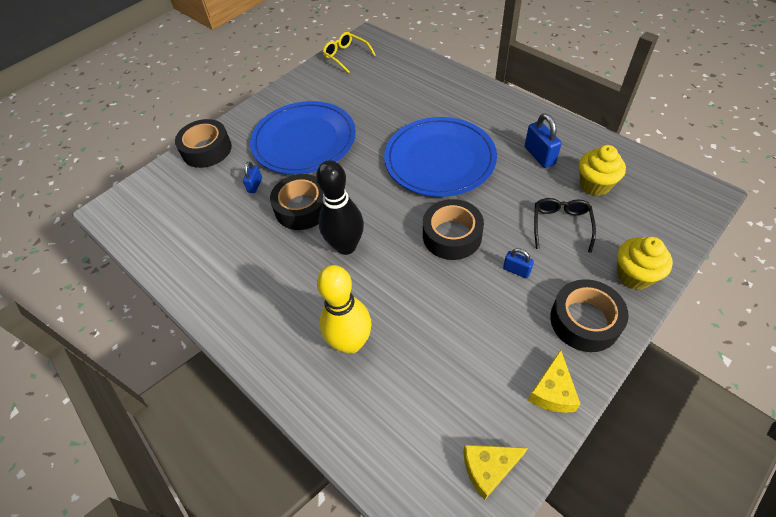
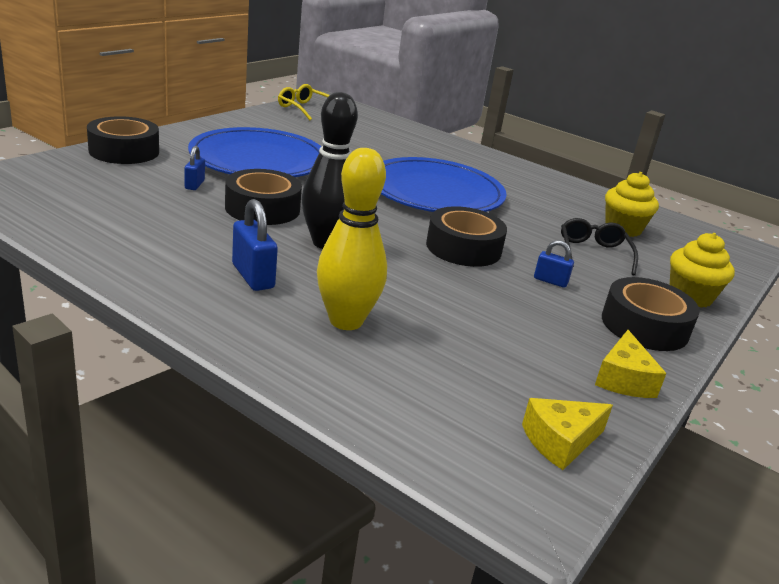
camera: 15 degrees left, 25 degrees down
blue padlock [525,113,562,168] -> blue padlock moved to [232,199,278,291]

